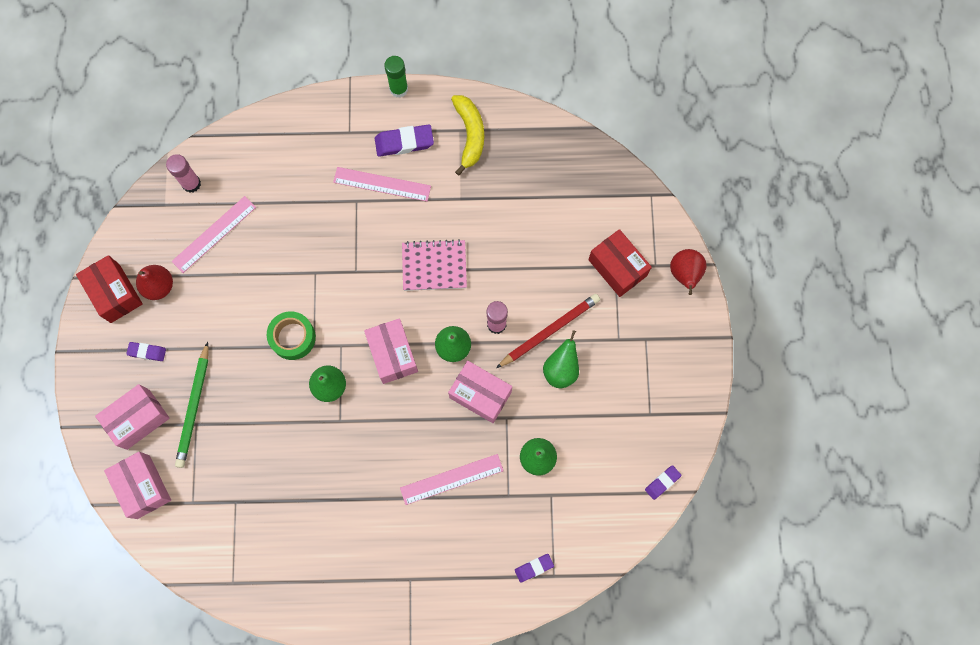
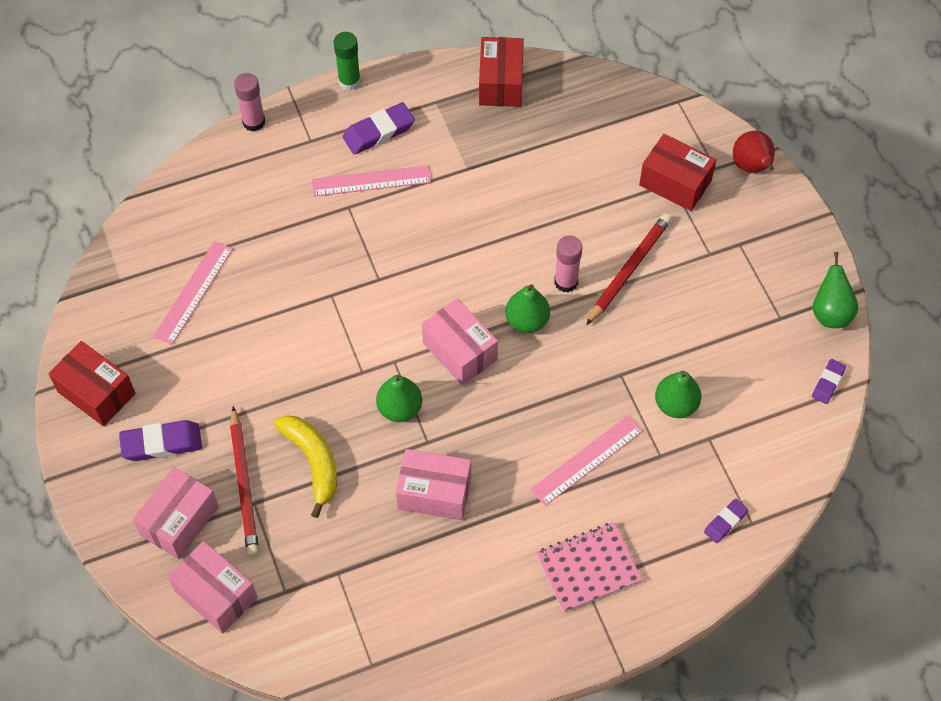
camera: 20 degrees left, 15 degrees down
purple eraser [126,342,166,361] -> purple eraser [119,420,202,461], size x1.69
red pear [136,265,173,300] -> none
pink glue stick [166,154,201,193] -> pink glue stick moved to [234,73,265,132]
green pencil [175,341,209,468] -> red pencil [230,406,259,557]
green tape [267,311,316,360] -> none
pink notebook [402,239,467,291] -> pink notebook moved to [536,522,642,613]
pink box [448,361,512,423] -> pink box moved to [396,449,471,520]
yellow banana [451,95,484,176] -> yellow banana moved to [274,415,337,518]
green pear [543,330,579,388] -> green pear moved to [813,252,858,328]
none -> red box [479,37,524,107]

